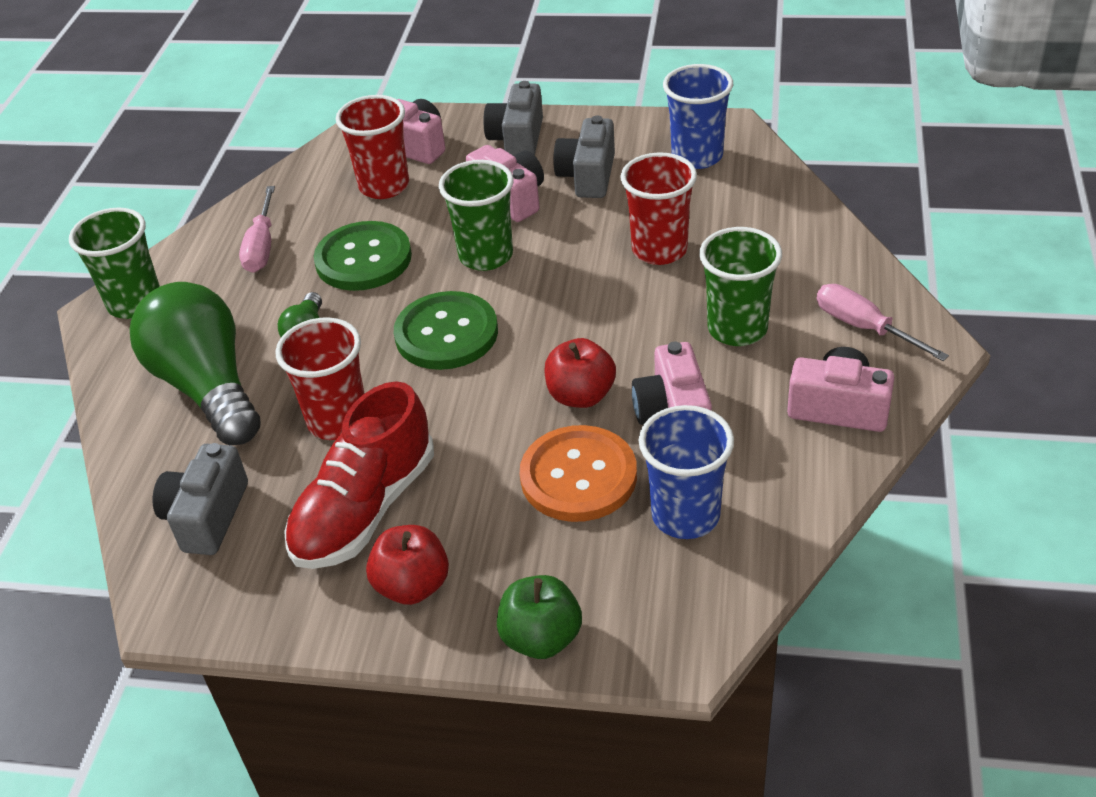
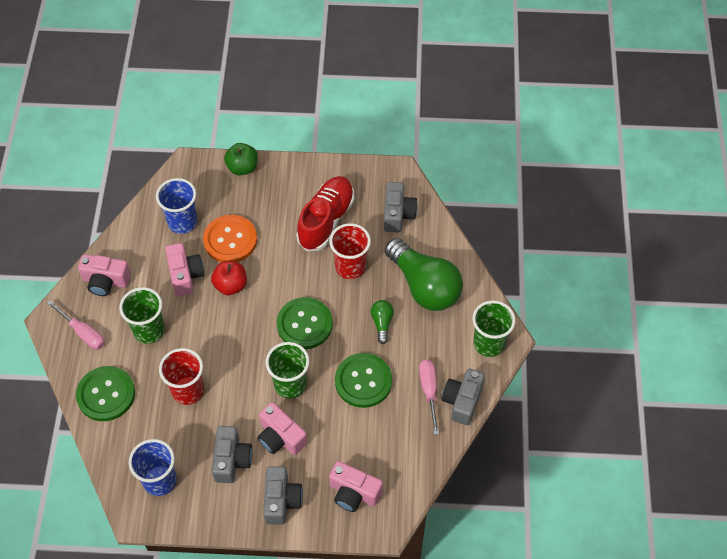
camera: 170 degrees right, 15 degrees up
red cup [336,95,409,199] -> none
red apple [366,525,449,605] -> none
none -> green button [76,366,135,421]
none -> grey camera [442,369,485,425]

